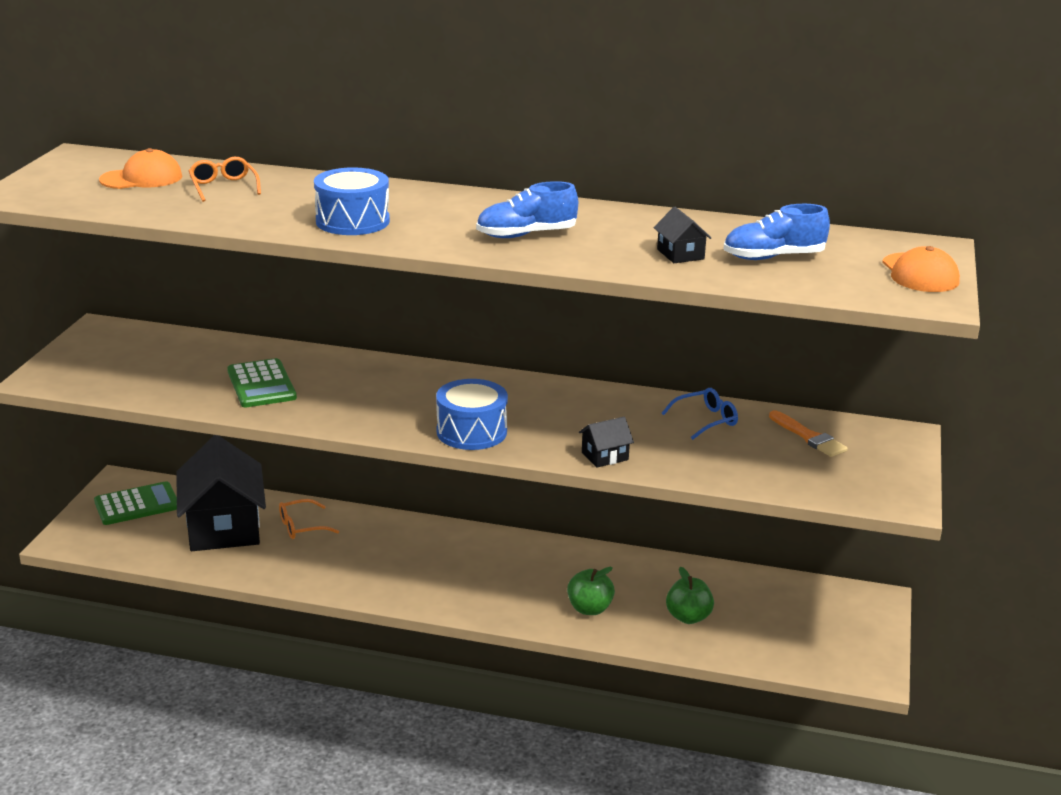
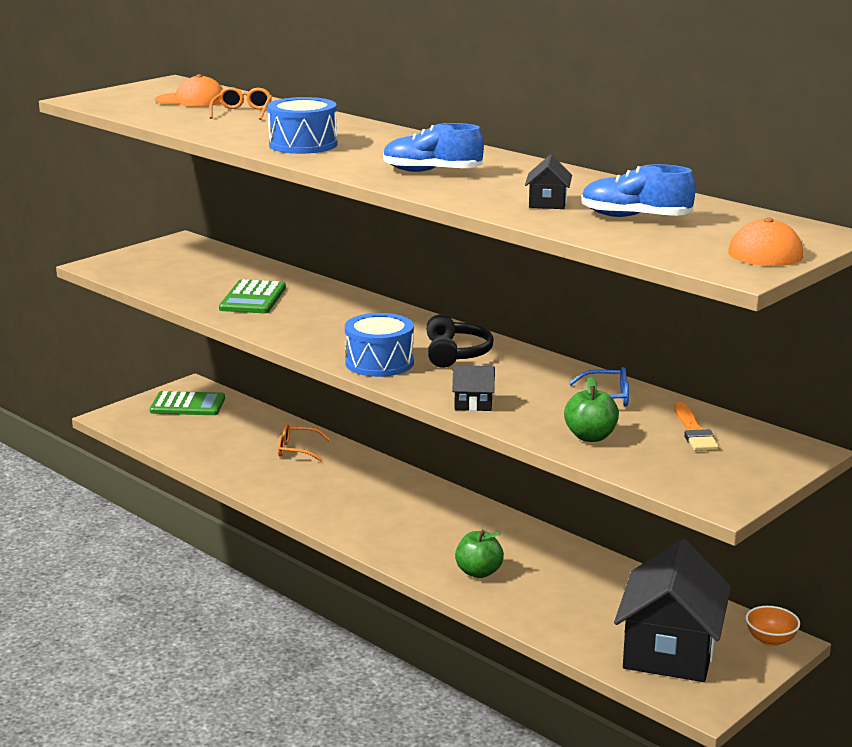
camera: 30 degrees right, 5 degrees down
black house [176,435,266,551] -> black house moved to [614,539,731,682]
green apple [666,567,714,624] -> green apple moved to [564,377,619,442]
none -> black headphones [426,314,494,368]
none -> orange bowl [746,606,800,646]

